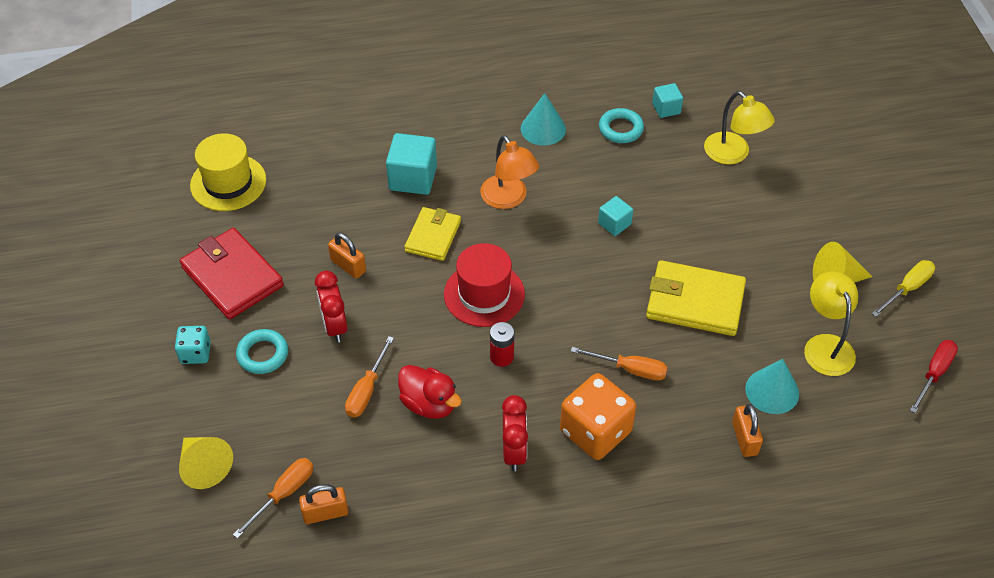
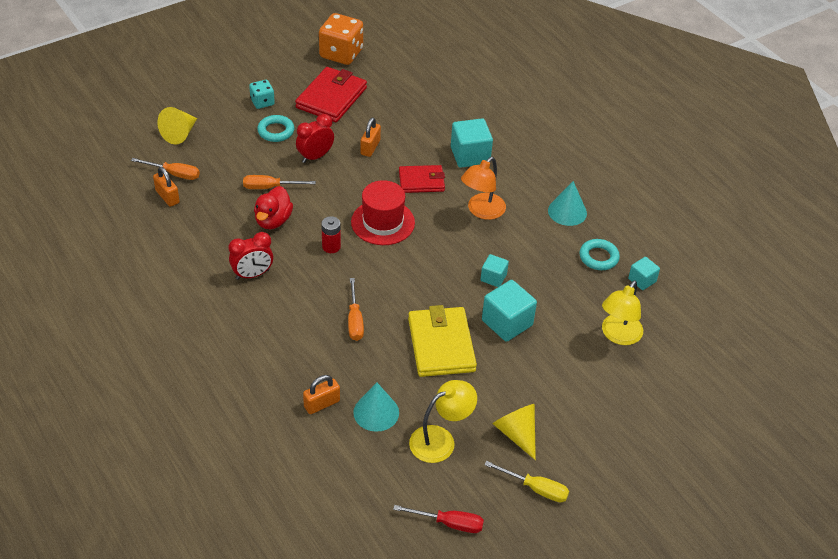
camera: 65 degrees right, 5 degrees down
yellow hat [190,133,266,211] -> none
yellow wallet [404,207,461,261] -> red wallet [399,165,445,193]
orange dice [560,373,636,460] -> orange dice moved to [319,13,363,65]
none -> turquoise cube [482,280,537,342]

